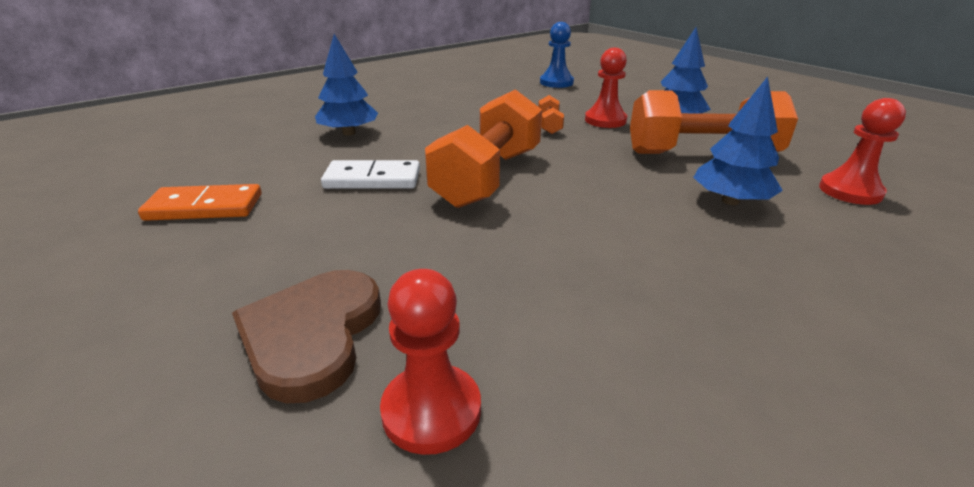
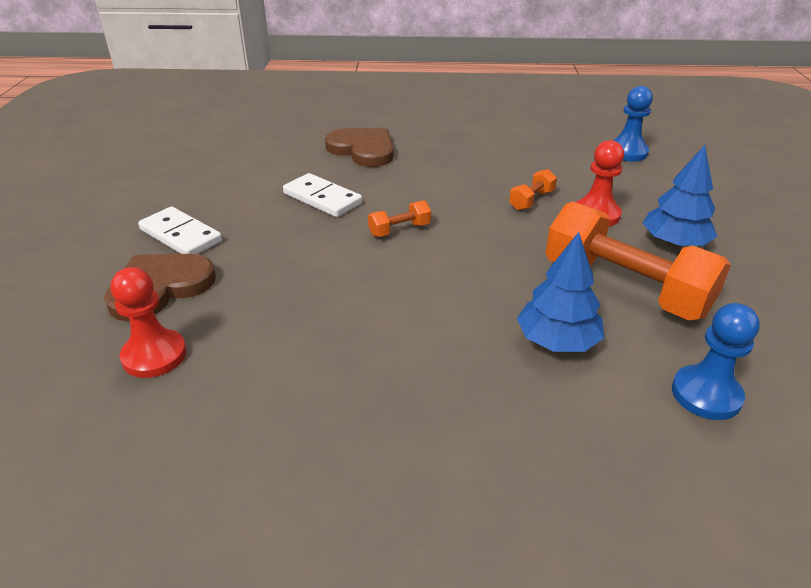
camera: 40 degrees right, 5 degrees up
orange domino [138,184,262,221] -> none
blue tree [315,34,378,136] -> brown heart [325,128,394,167]
orange dumbbell [425,89,542,208] -> orange dumbbell [368,201,431,237], size x0.43
red pawn [819,98,906,205] -> blue pawn [672,303,760,420]
none -> white domino [138,207,222,254]

